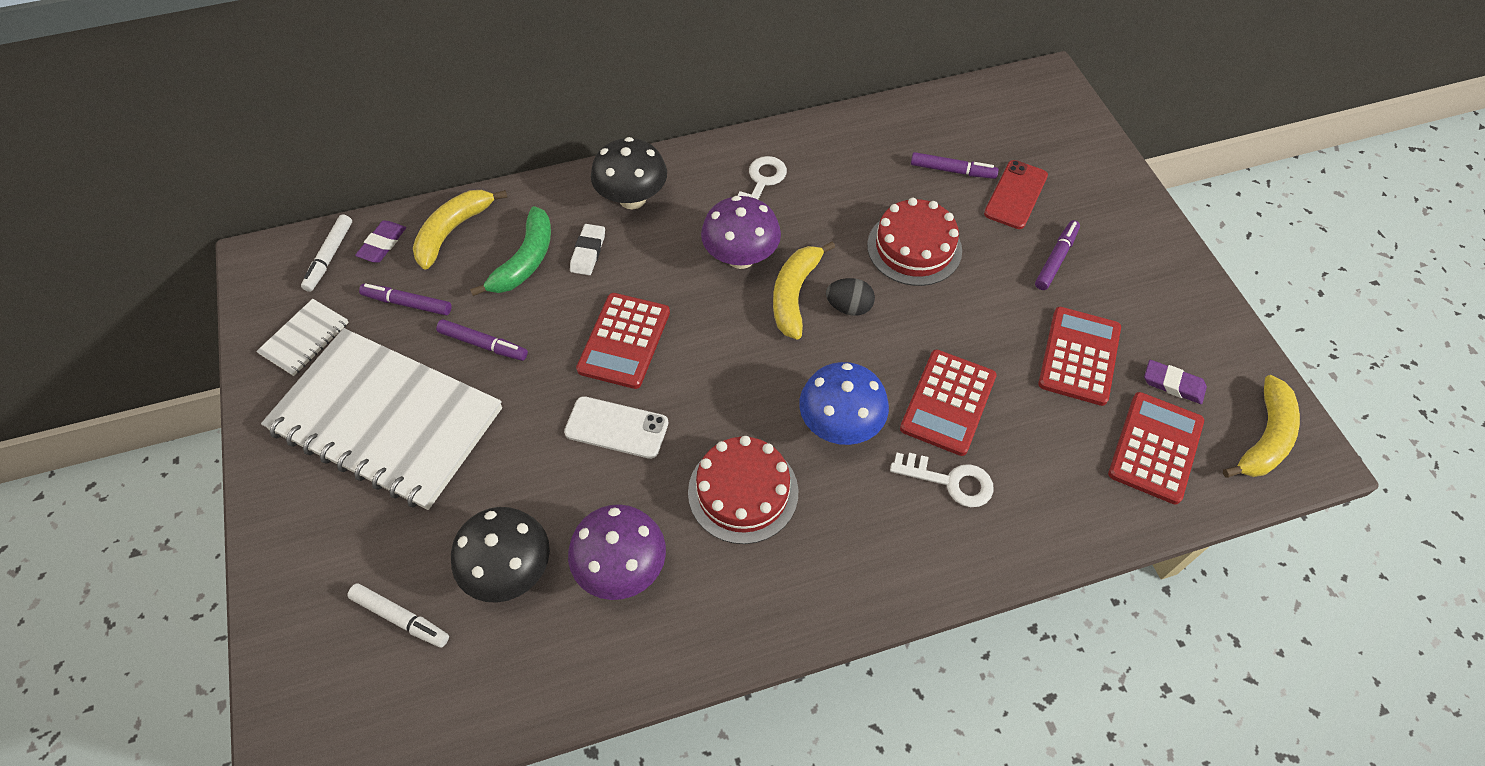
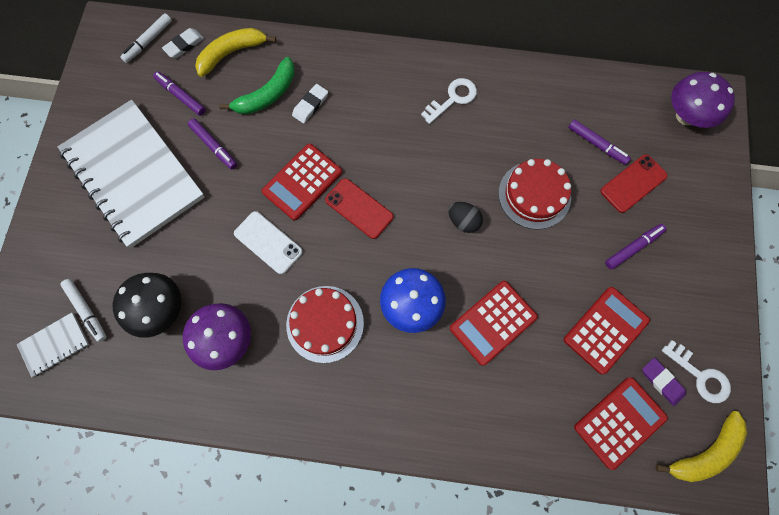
camera: 25 degrees right, 15 degrees up
white notebook [256,299,349,376] -> white notebook moved to [17,313,89,377]
purple eraser [355,221,406,263] -> white eraser [162,28,204,58]
black mushroom [591,137,667,209] -> none
purple mushroom [701,196,781,269] -> purple mushroom moved to [671,72,735,128]
yellow banana [773,241,835,339] -> none
white key [890,453,994,507] -> white key moved to [662,340,731,403]
none -> red phone [325,178,393,239]

